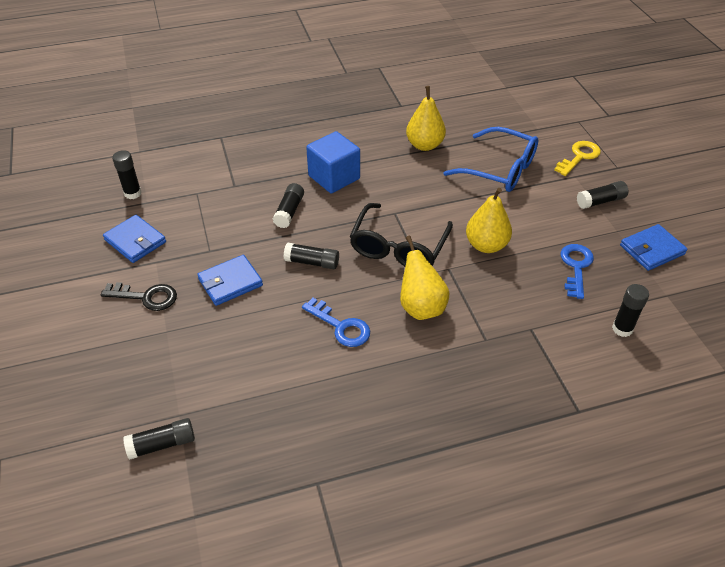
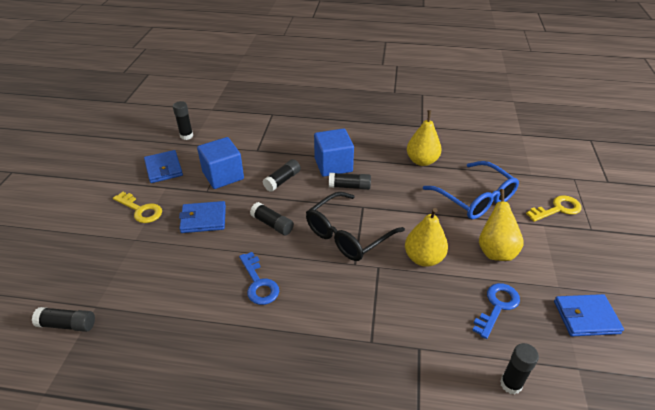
camera: 25 degrees right, 5 degrees down
black key [101,282,177,311] -> yellow key [113,192,162,223]
yellow pear [400,236,449,320] -> yellow pear moved to [479,189,524,261]
black glue stick [577,181,628,209] -> black glue stick moved to [329,173,371,190]
none -> blue cube [197,137,244,189]

